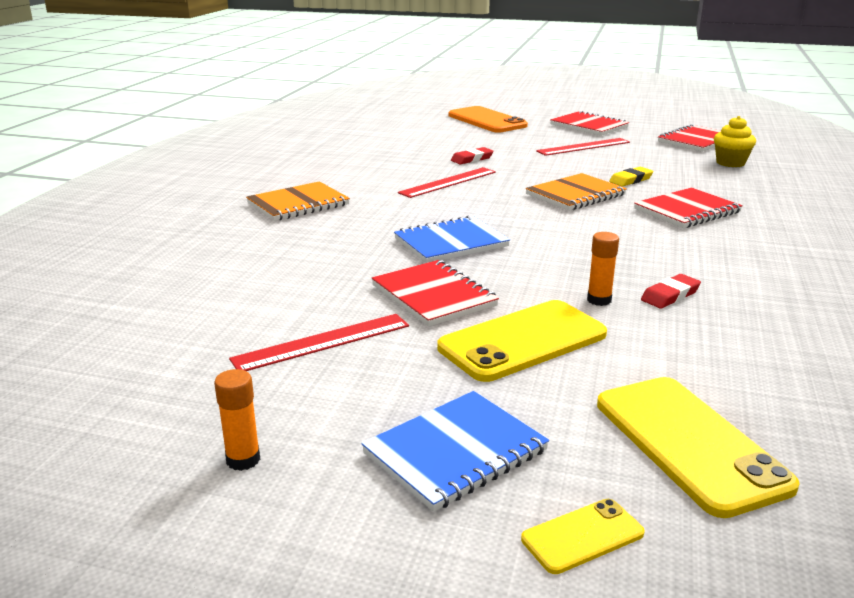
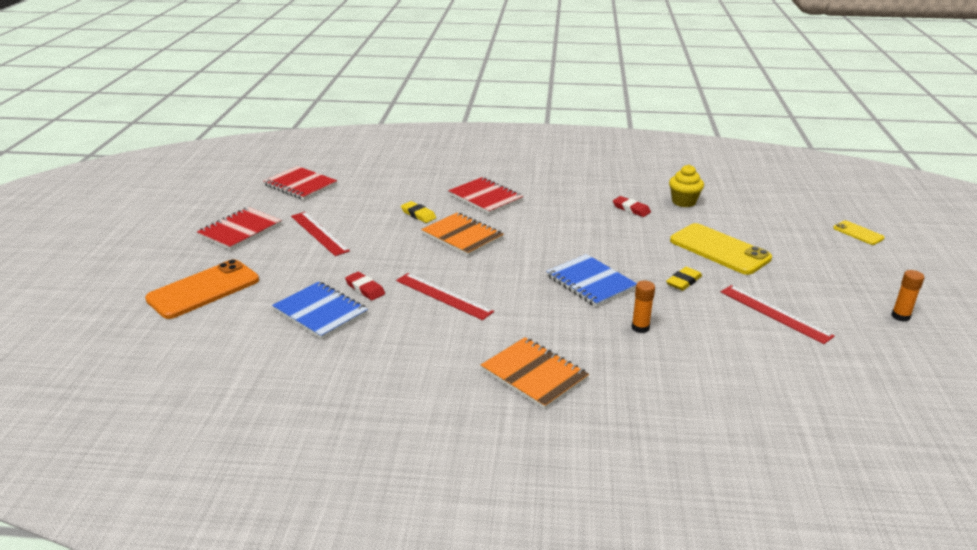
camera: 100 degrees left, 5 degrees up
blue notebook [361,391,549,512] -> blue notebook moved to [272,281,368,339]
red notebook [372,260,499,326] -> yellow eraser [666,267,702,291]
orange glue stick [587,232,619,306] -> orange glue stick moved to [632,281,655,333]
yellow phone [597,377,800,518] -> none
yellow cupcake [714,116,756,167] -> yellow cupcake moved to [669,165,704,207]

